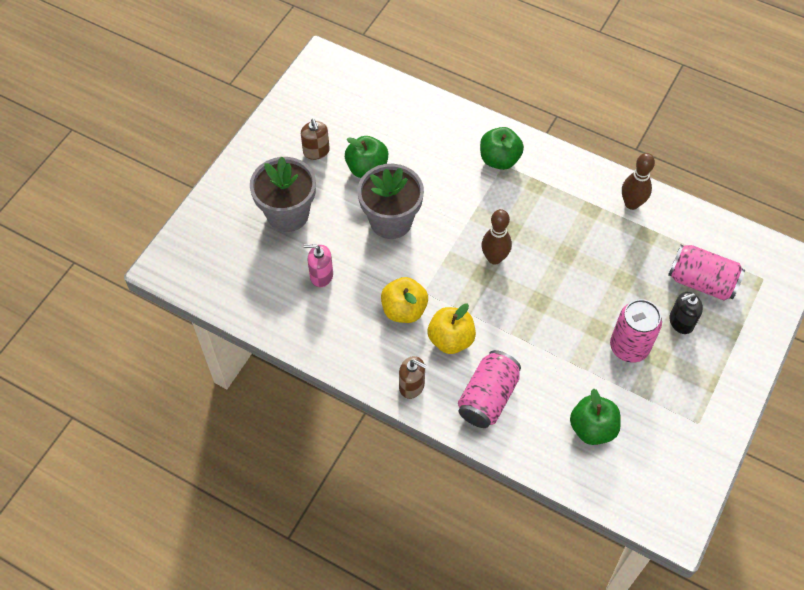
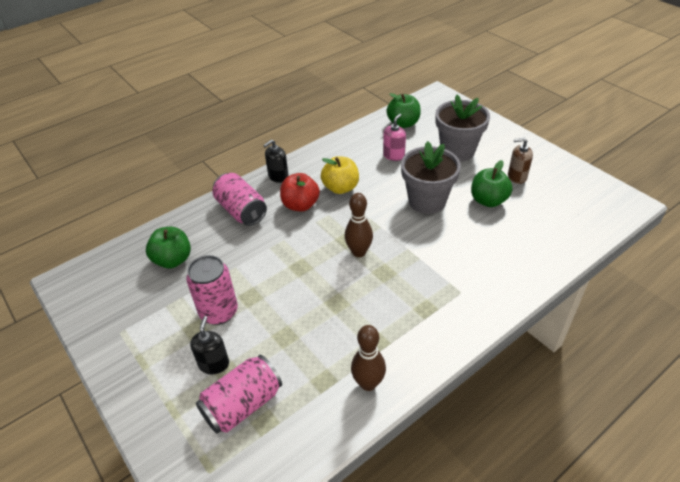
camera: 115 degrees right, 15 degrees down
brown soap dispenser [399,356,427,399] -> black soap dispenser [263,139,289,183]
yellow apple [428,303,476,354] -> red apple [280,173,320,212]
green apple [480,127,524,170] -> green apple moved to [387,93,421,128]

